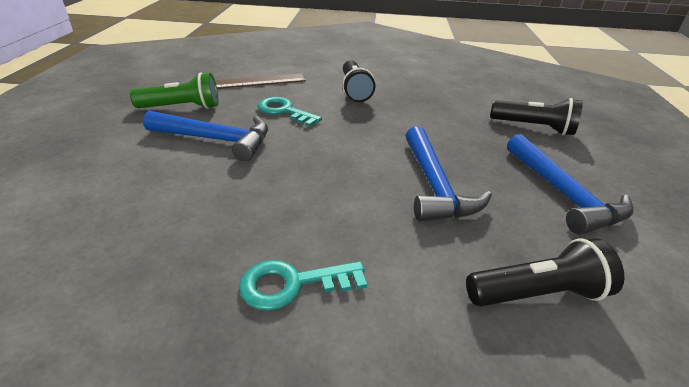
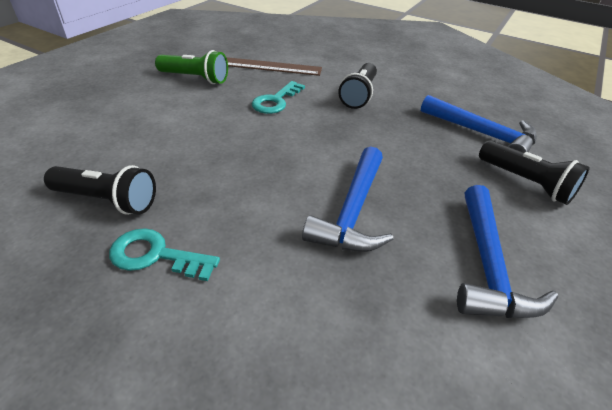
camera: 25 degrees right, 5 degrees up
blue hammer [143,111,268,161] -> blue hammer moved to [421,95,537,153]
turquoise key [258,97,322,127] -> turquoise key turned 120 degrees counterclockwise [251,81,305,114]
black flashlight [466,238,624,307] -> black flashlight moved to [44,165,156,215]

